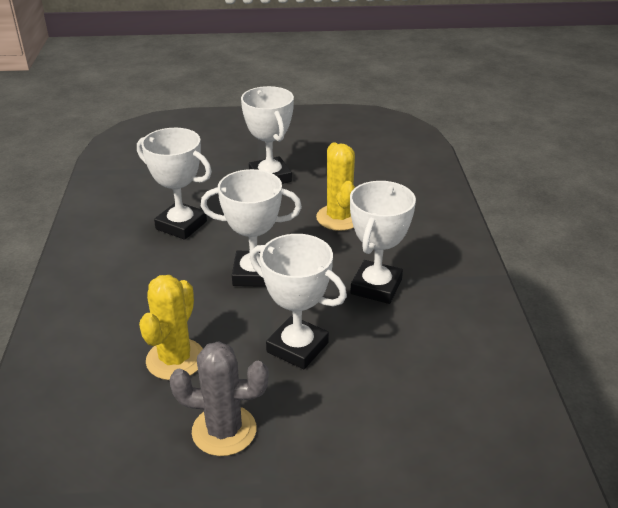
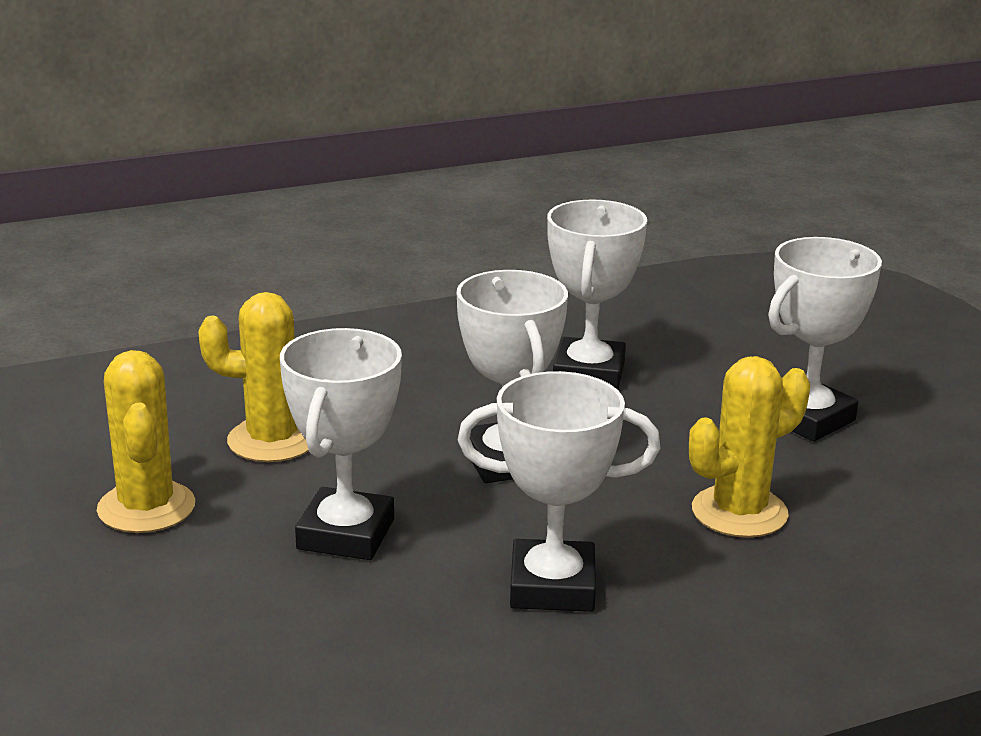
camera: 70 degrees right, 10 degrees down
grey cactus [169,341,269,456] -> yellow cactus [97,350,195,533]

